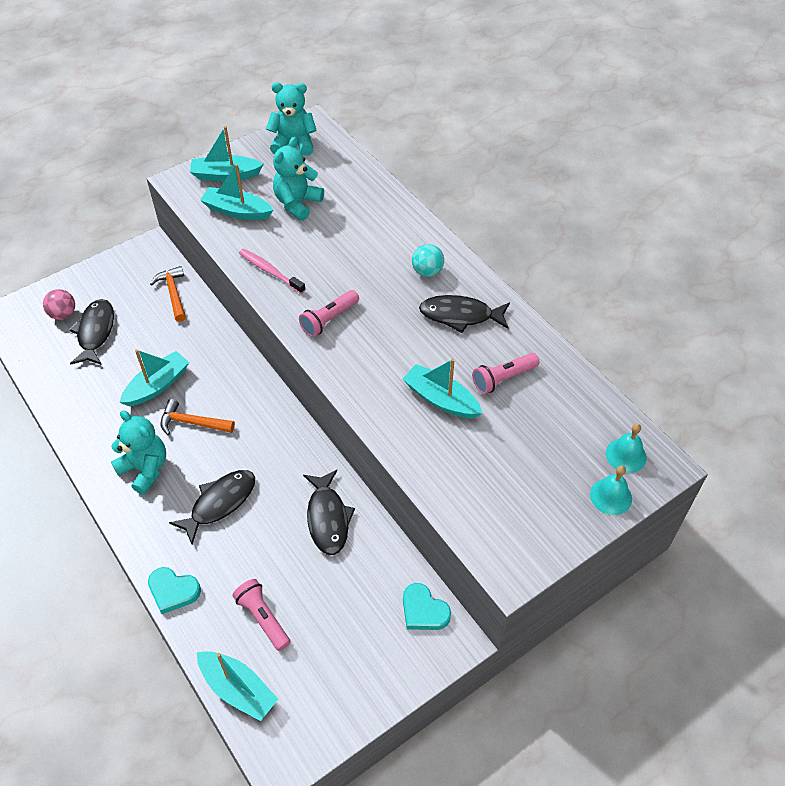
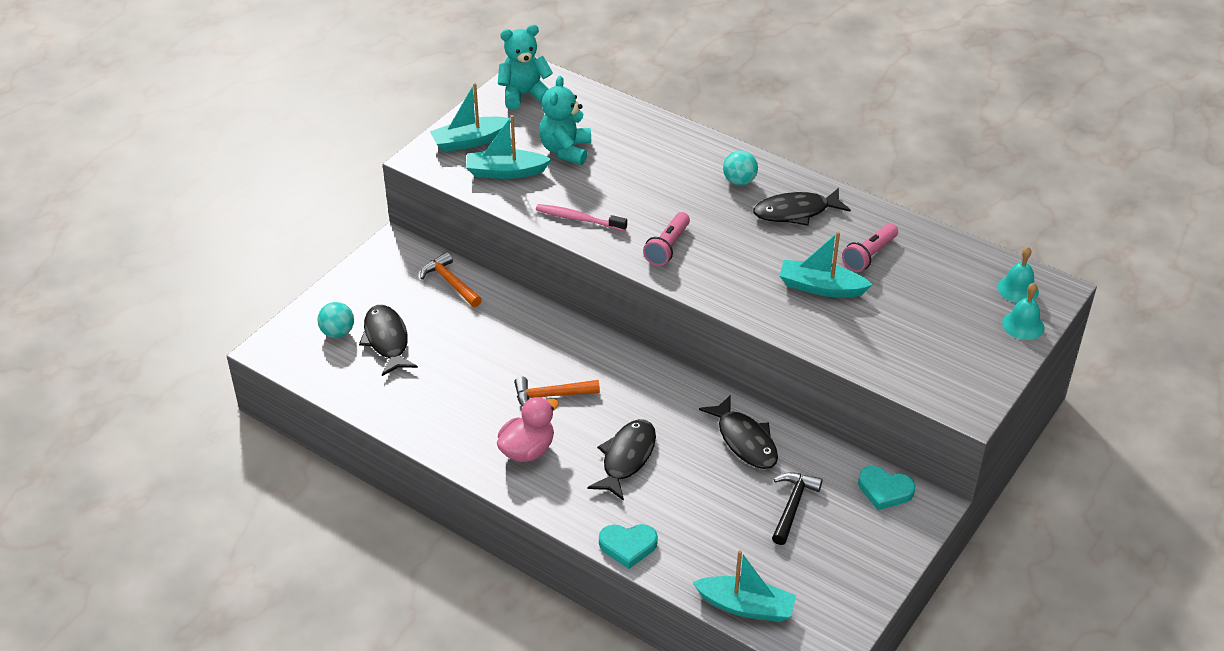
camera: 20 degrees left, 10 degrees down
pink ball [43,289,75,320] -> turquoise ball [318,302,354,338]
turquoise teddy bear [111,410,166,495] -> pink duck [497,397,559,462]
turquoise boat [120,349,189,406] -> none
pink flashlight [232,579,291,651] -> none
none -> black hammer [772,472,823,545]

